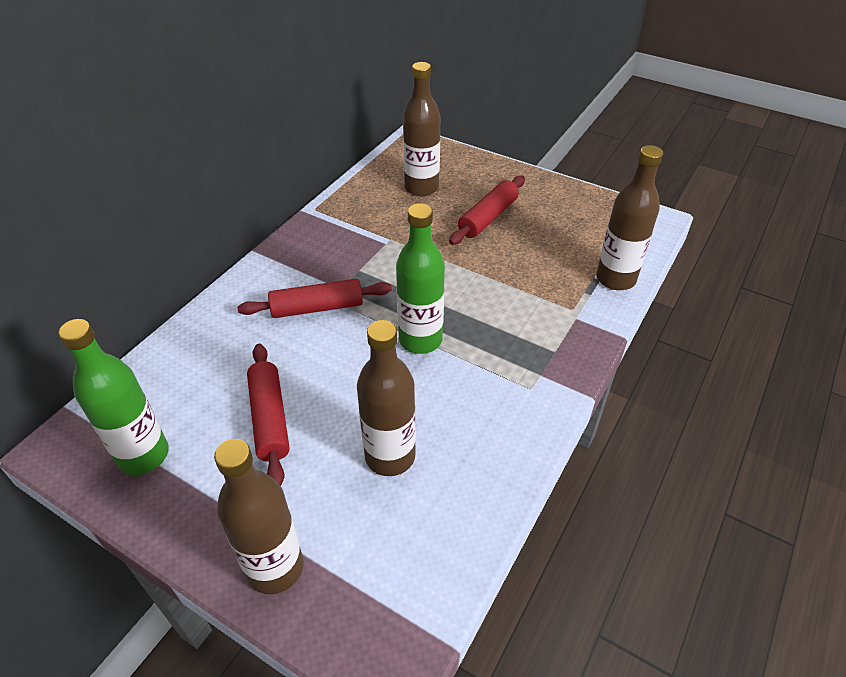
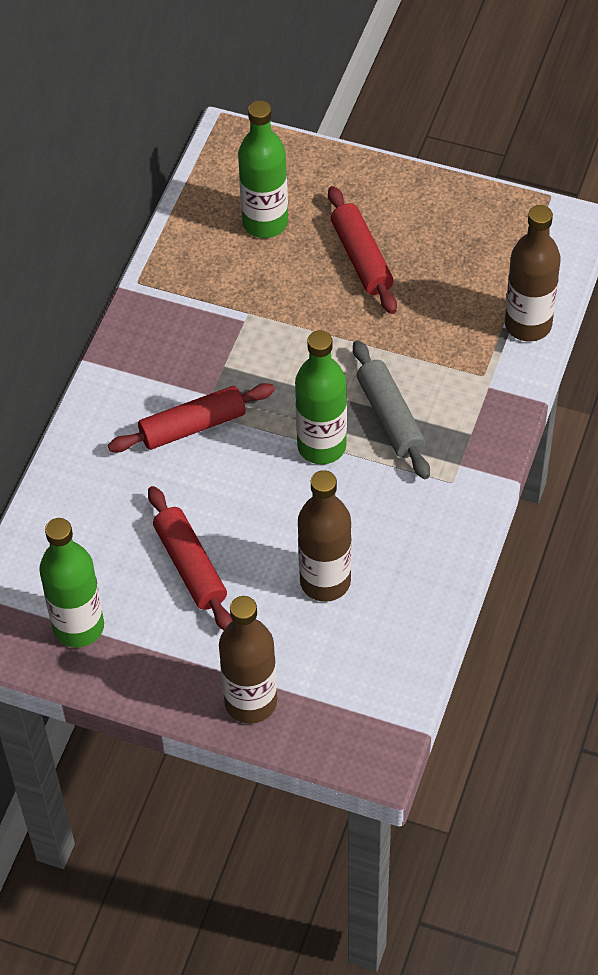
camera: 10 degrees left, 10 degrees up
brown bottle [403,62,440,196] -> green bottle [238,101,288,238]
red rolling pin [449,175,525,245] -> red rolling pin turned 45 degrees counterclockwise [328,186,397,314]
none -> grey rolling pin [353,340,430,479]

